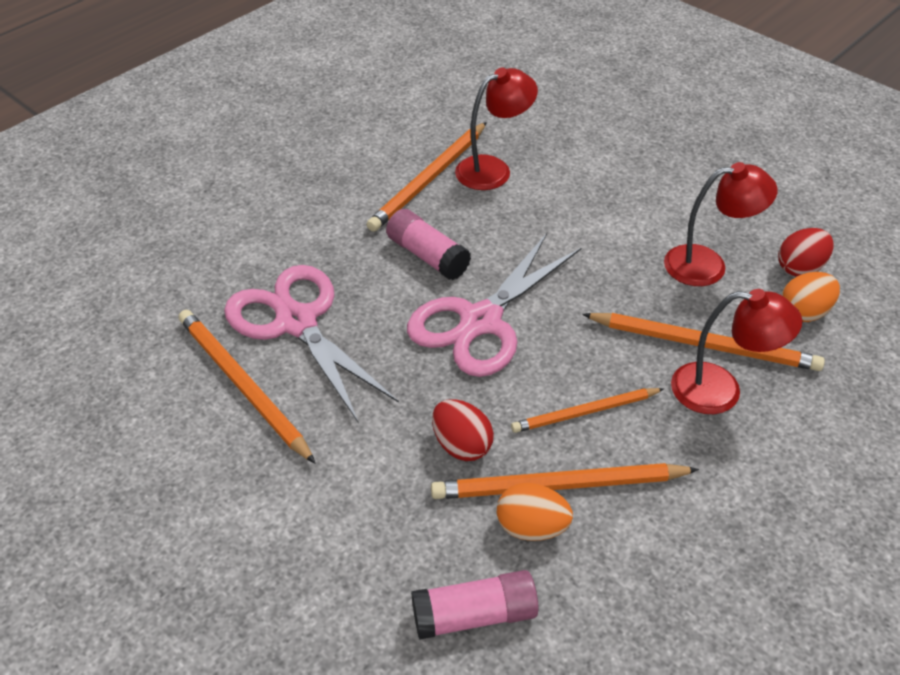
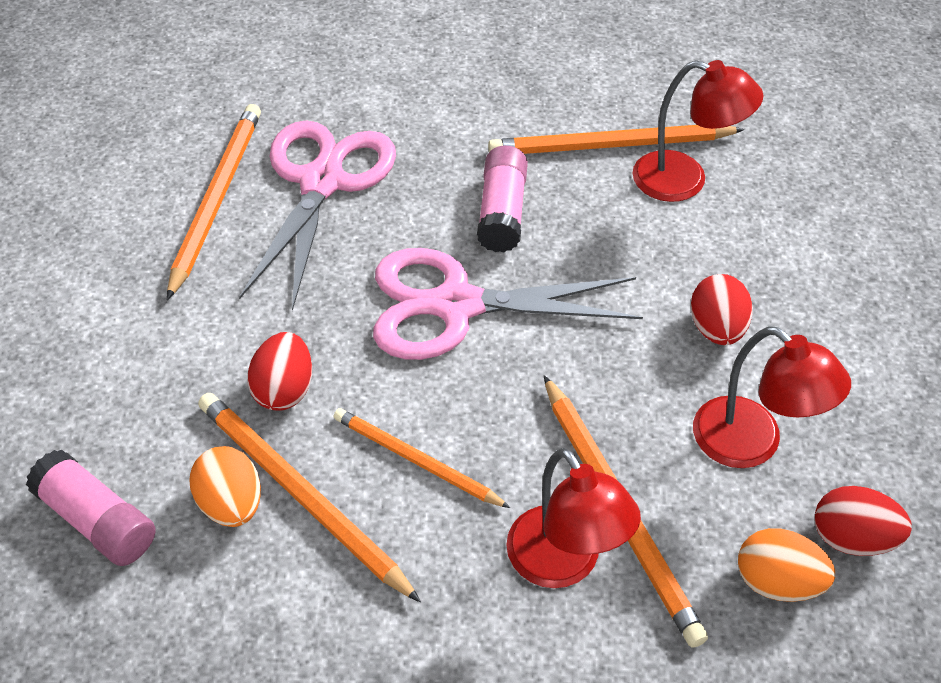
camera: 50 degrees right, 5 degrees up
none -> red egg [691,274,753,345]

